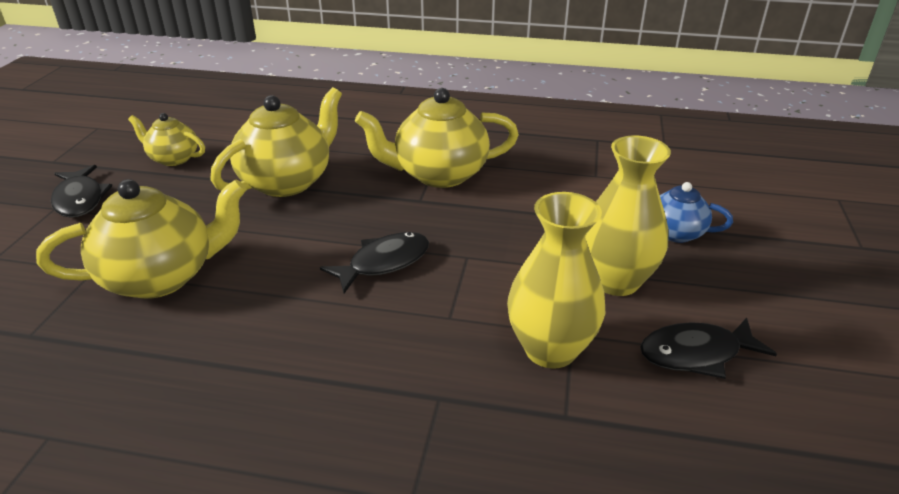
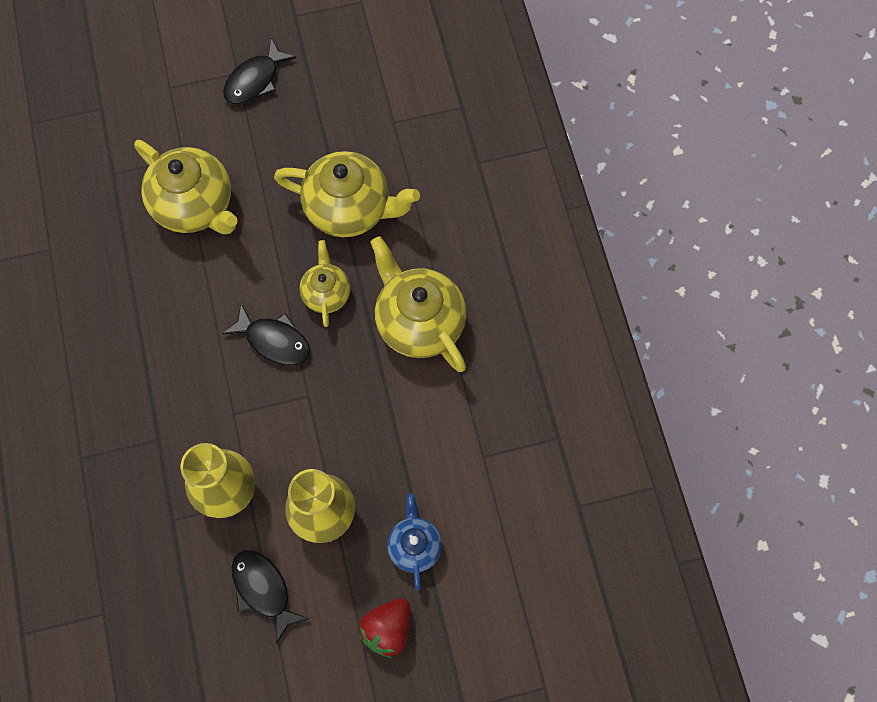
camera: 65 degrees right, 35 degrees up
yellow teapot [128,113,205,166] -> yellow teapot moved to [300,240,350,327]
none -> red strawberry [359,598,410,658]

